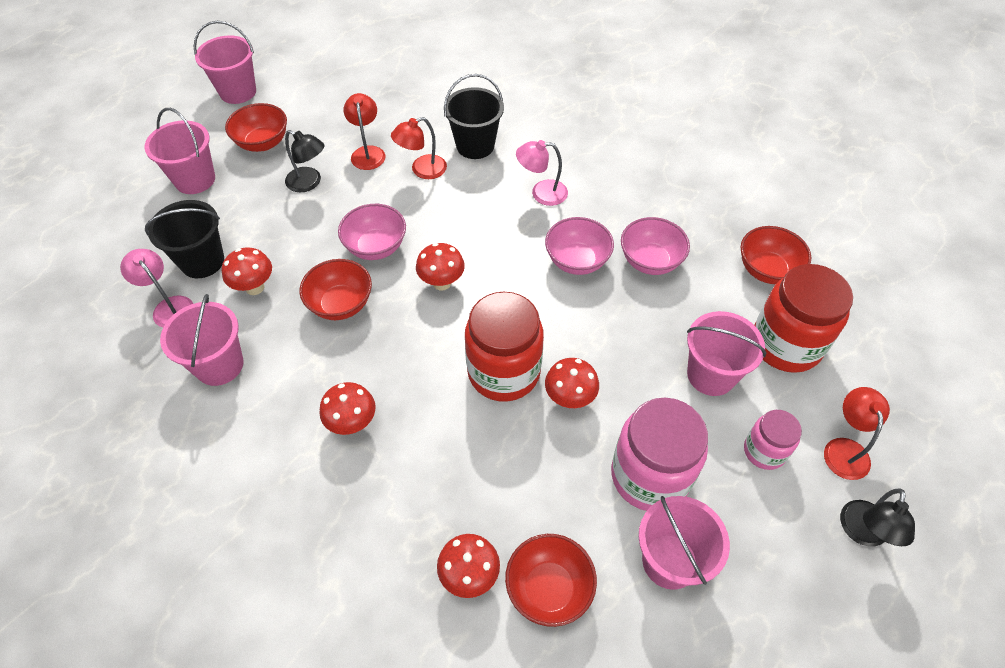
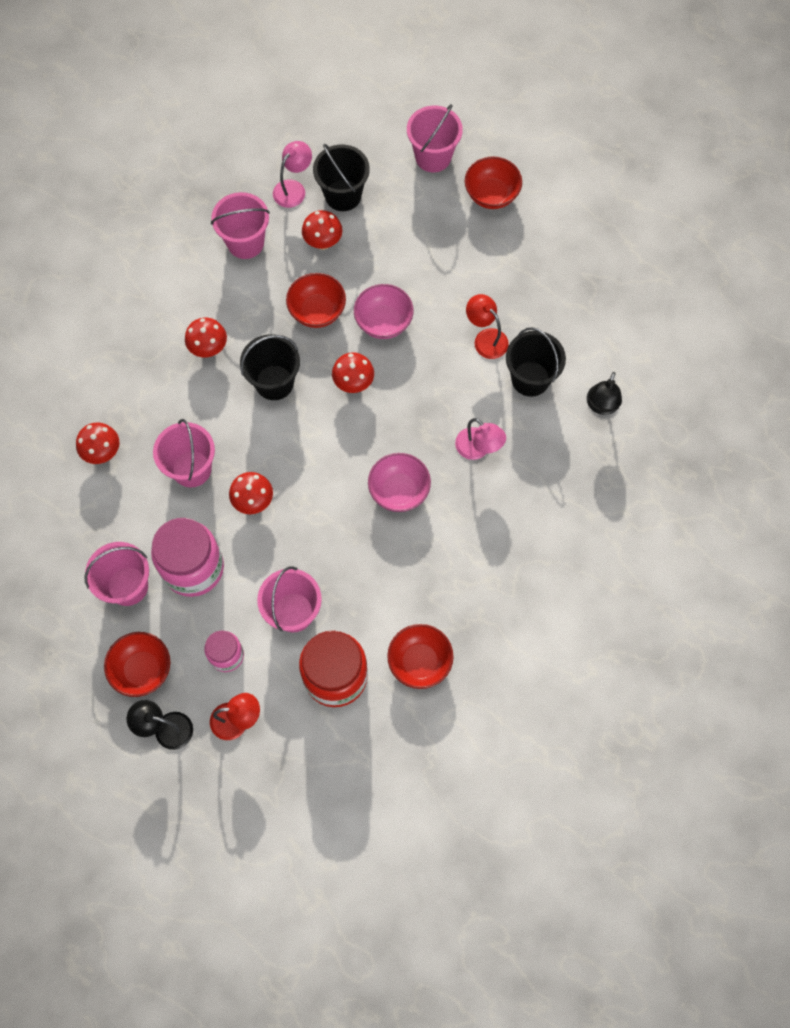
camera: 80 degrees right, 15 degrees up
pink bucket [194,21,256,104] -> pink bucket moved to [153,419,215,488]
black lamp [285,130,324,193] -> black lamp moved to [587,372,622,415]
red lamp [343,93,385,170] -> none
red jar [465,292,544,401] -> none
red bowl [505,534,597,627] -> red bowl moved to [104,632,170,697]
pink lamp [516,140,568,206] -> pink lamp turned 150 degrees clockwise [455,418,506,460]
pink bowl [621,217,690,275] -> none
none -> black bucket [240,335,300,400]

